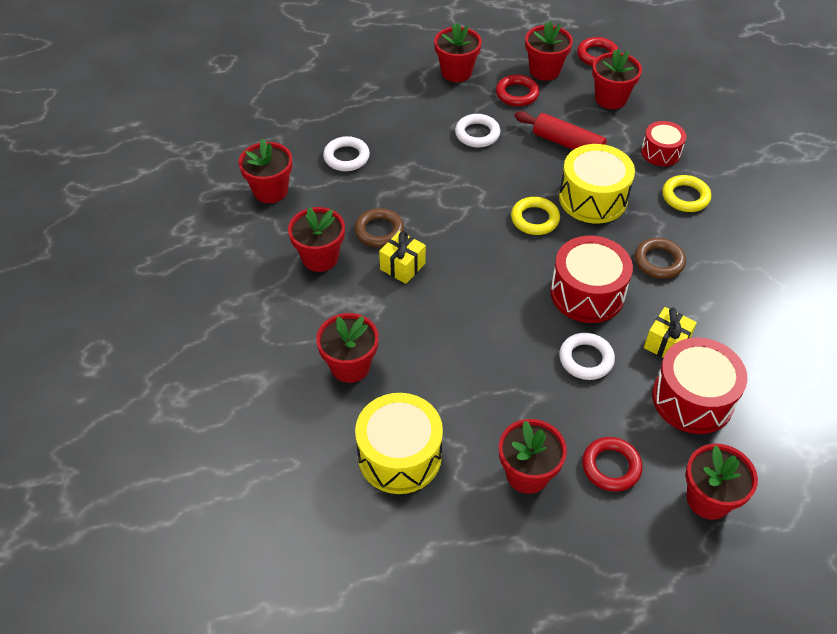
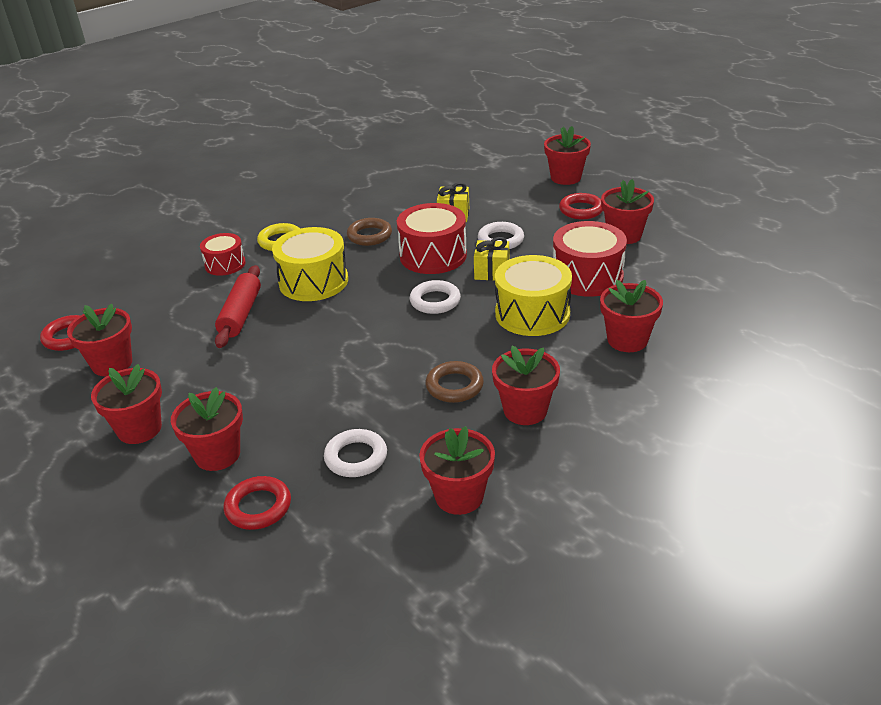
camera: 115 degrees left, 15 degrees down
yellow drum [355,393,443,494] -> yellow drum moved to [495,255,572,336]
yellow gift [379,231,426,284] -> yellow gift moved to [474,237,509,281]
white ring [455,114,500,148] -> white ring moved to [410,280,461,314]
red ring [496,75,539,106] -> red ring moved to [224,476,291,530]
yellow ring [511,197,560,235] -> none
red flower pot [592,49,642,109] -> red flower pot moved to [171,387,243,471]
red drum [652,338,747,434] -> red drum moved to [553,221,627,297]

